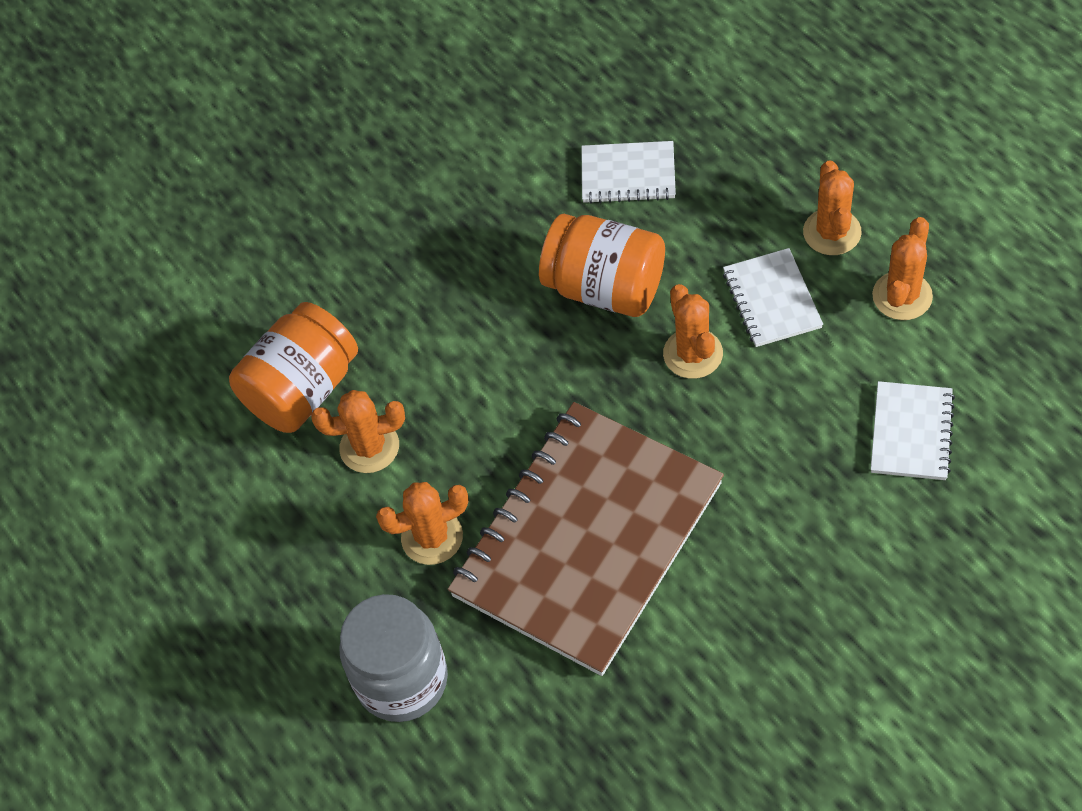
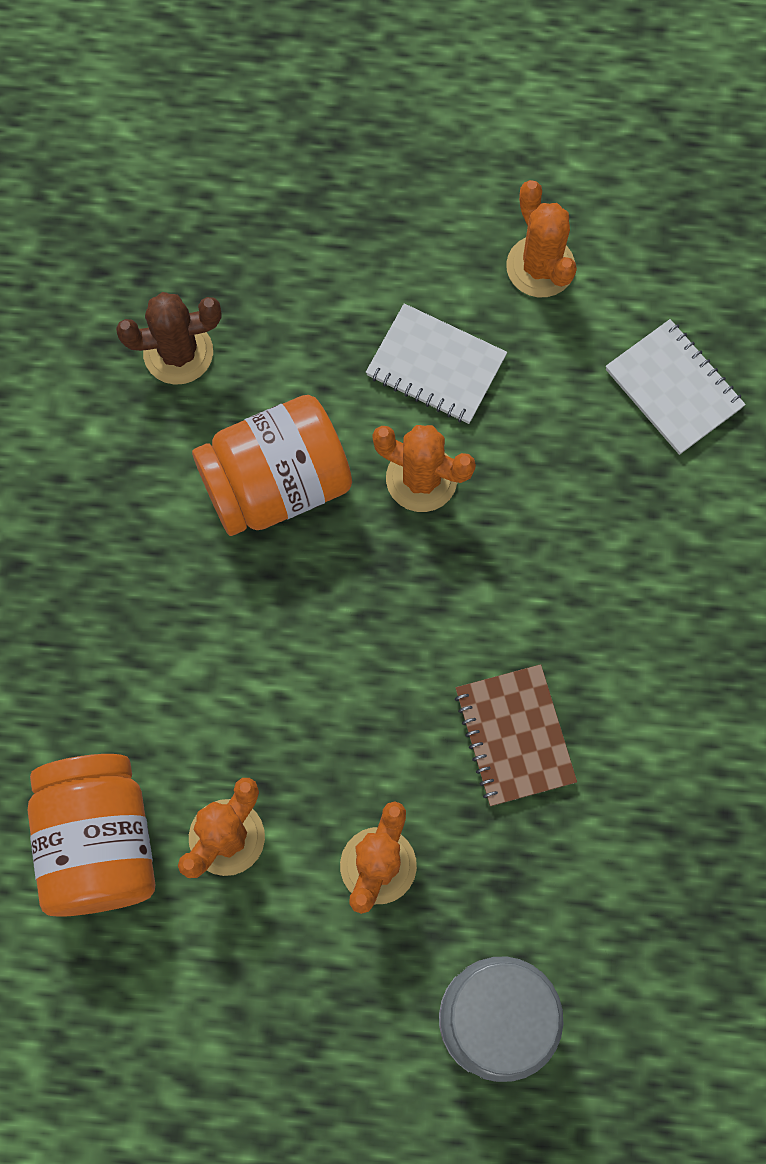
camera: 55 degrees left, 15 degrees up
brown notebook [448,402,724,676] -> brown notebook [455,664,577,806], size x0.43
white notebook [581,141,676,204] -> brown cactus [116,292,222,385]
orange cactus [803,160,862,255] -> none

